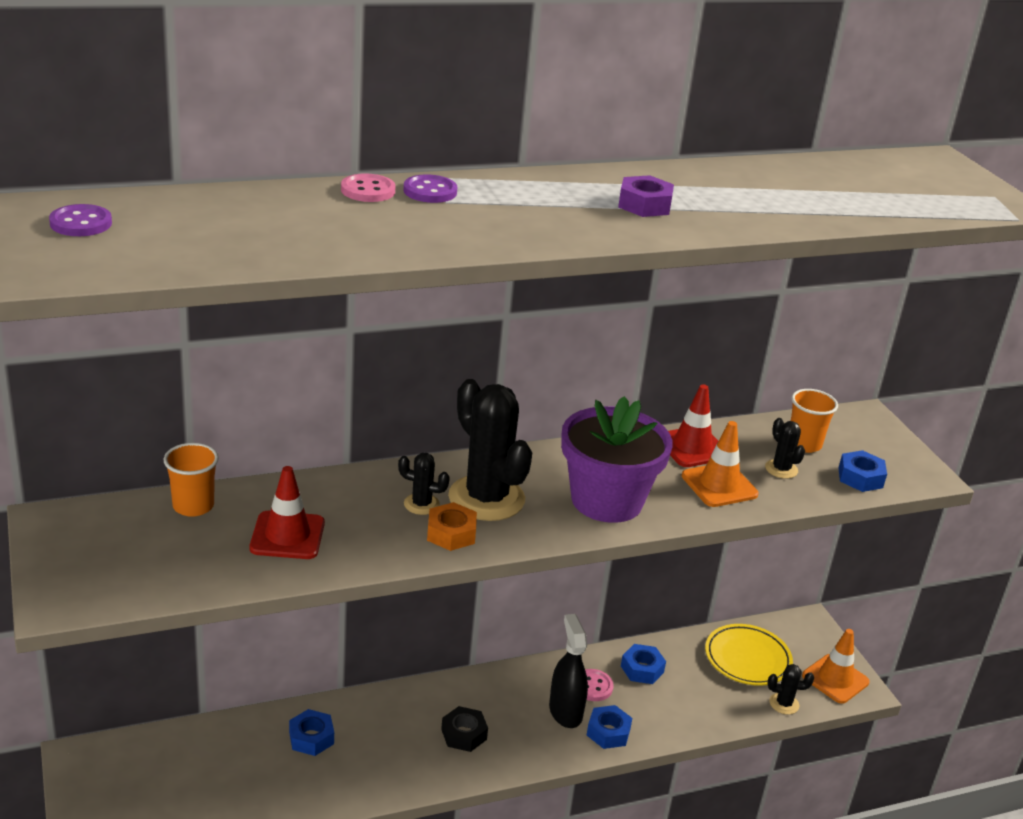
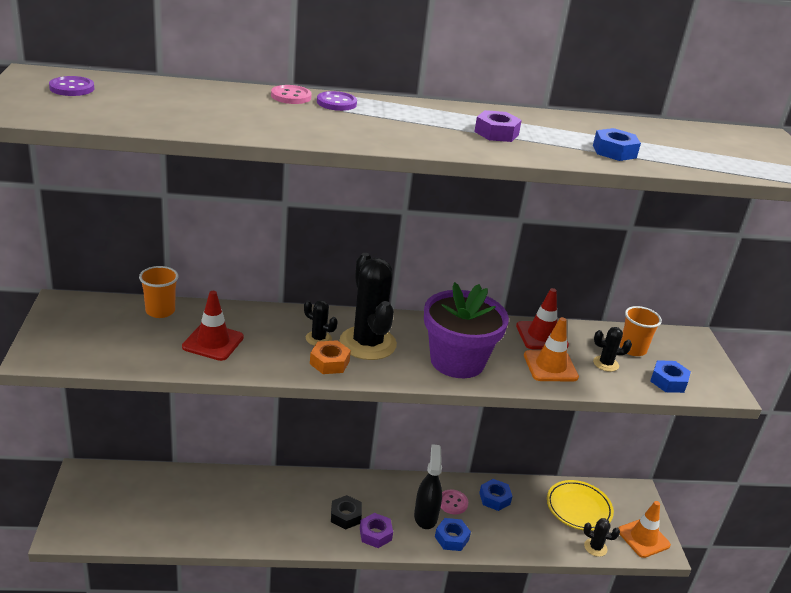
camera: 15 degrees right, 0 degrees up
blue nut [289,709,334,756] -> blue nut moved to [593,128,641,161]
black cactus [765,418,805,479] -> black cactus turned 75 degrees counterclockwise [593,327,632,372]
none -> purple nut [360,513,393,548]

